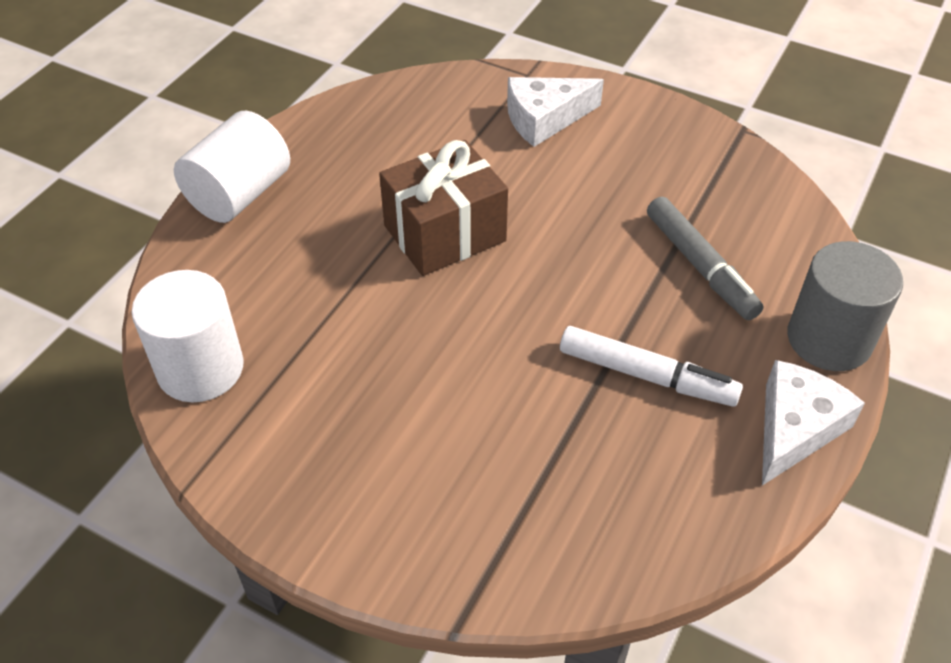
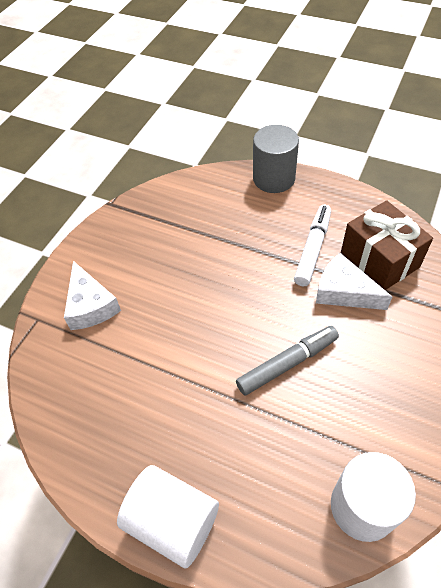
camera: 90 degrees left, 5 degrees up
brown gift [379,140,508,276] -> brown gift moved to [341,200,433,290]
grey marker [647,197,764,320] -> grey marker moved to [236,326,339,395]
white cheese [762,360,865,486] -> white cheese moved to [316,253,392,310]

